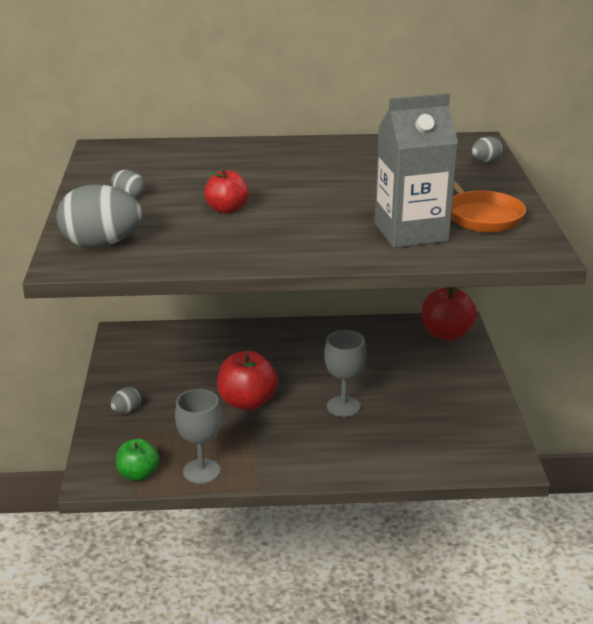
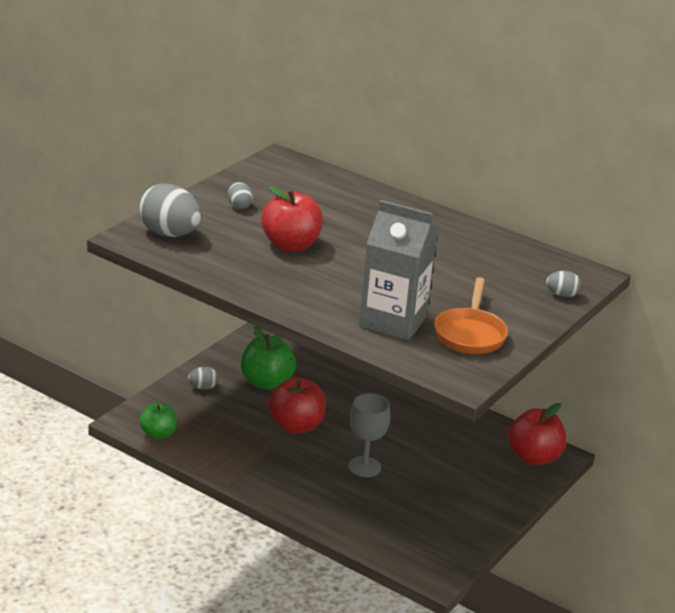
camera: 35 degrees right, 0 degrees up
grey goblet [175,389,222,484] -> none
red apple [204,169,249,214] -> red apple [261,186,323,252], size x1.56
none -> green apple [241,326,296,390]

